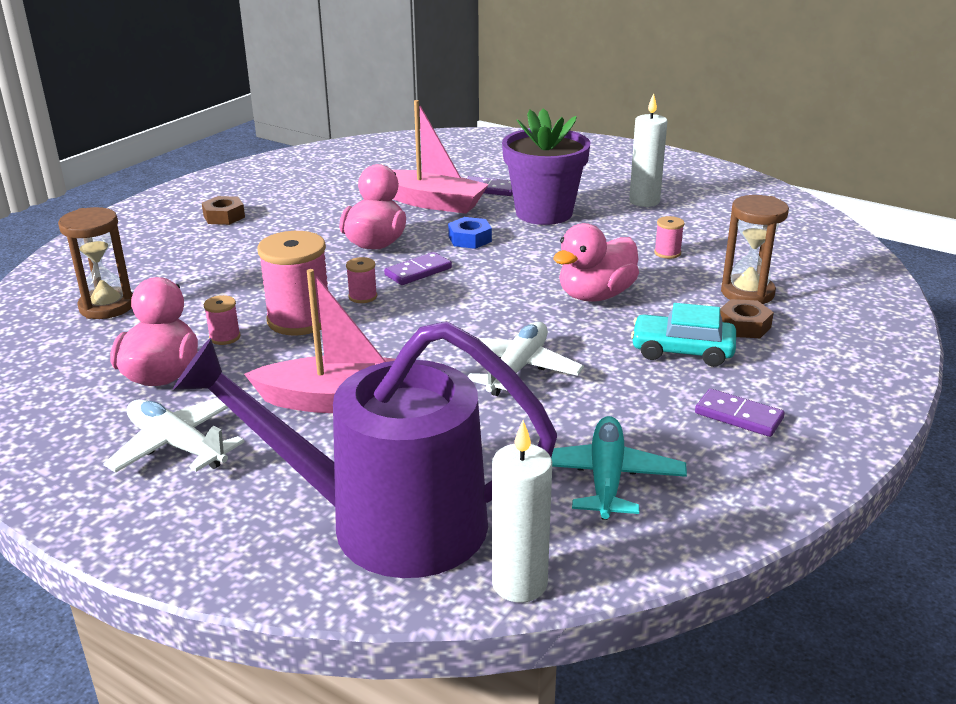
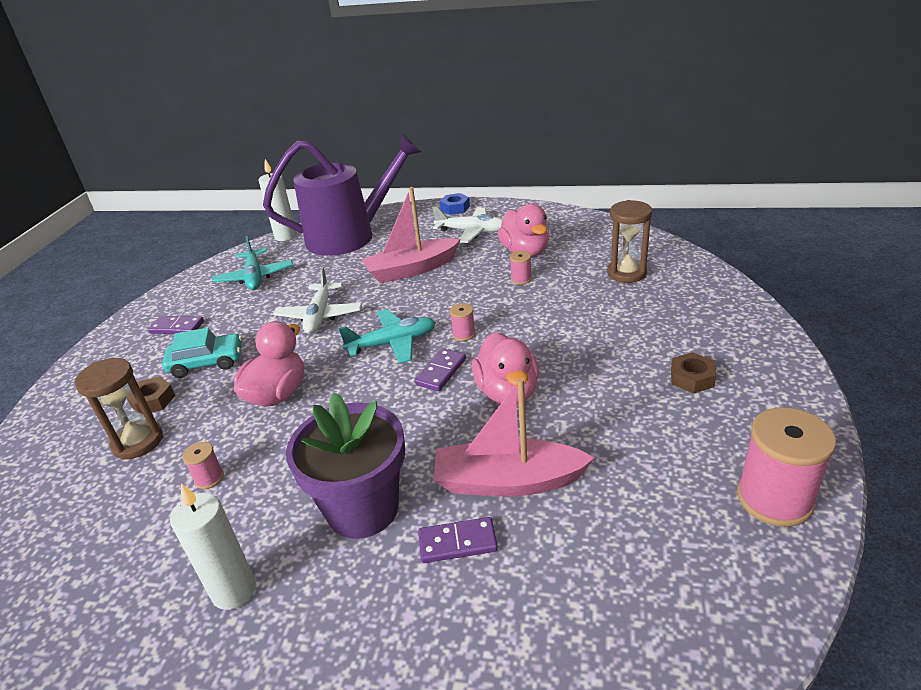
camera: 160 degrees right, 5 degrees up
pink spool [257,231,328,335] -> pink spool moved to [737,407,836,527]
blue nut [448,217,492,249] -> blue nut moved to [440,193,470,215]
none -> turquoise plane [338,309,436,364]

